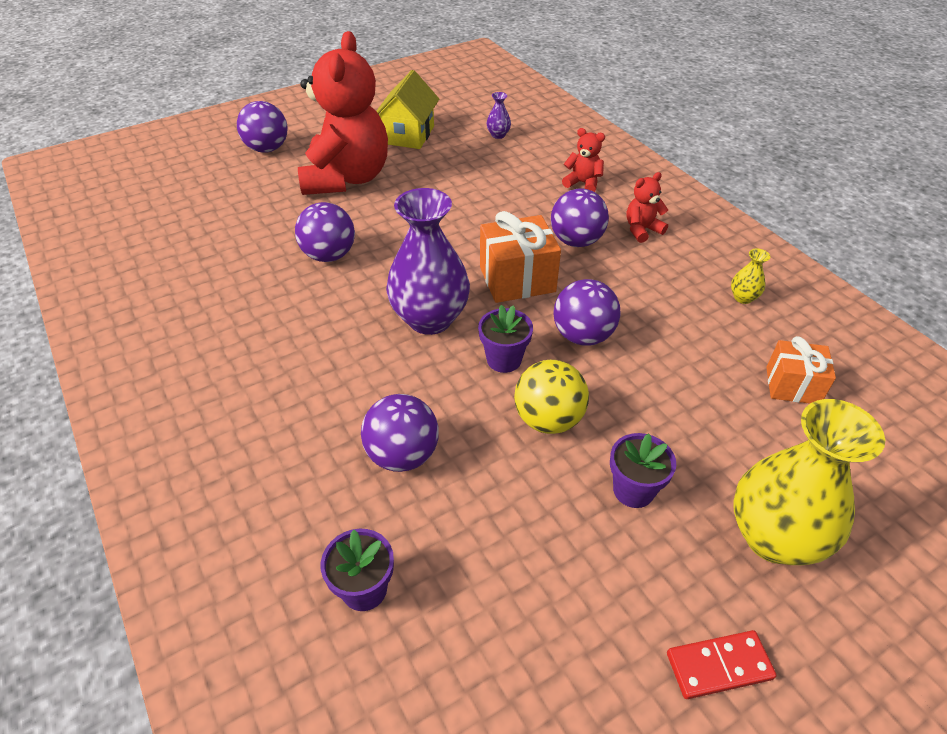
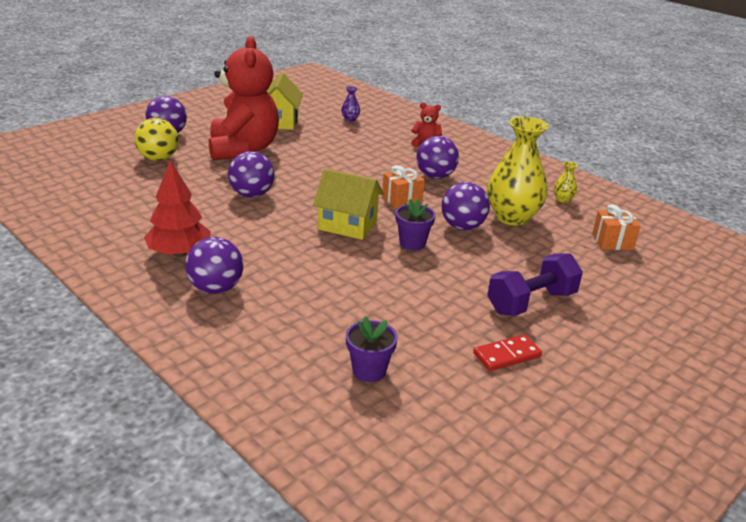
camera: 15 degrees left, 15 degrees down
purple ball [361,394,438,472] -> purple ball moved to [185,237,243,294]
purple vase [386,188,470,335] -> yellow house [313,169,384,240]
orange gift [480,211,561,303] -> orange gift [382,165,425,208], size x0.65
yellow ball [514,360,589,434] -> yellow ball moved to [134,118,179,161]
purple flower pot [610,433,676,508] -> purple dumbbell [487,253,583,316]
red teddy bear [626,172,668,243] -> none
red domino [667,630,776,699] -> red domino moved to [473,334,542,371]
yellow vase [733,399,885,565] -> yellow vase moved to [487,117,549,226]
none -> red tree [144,160,211,257]

